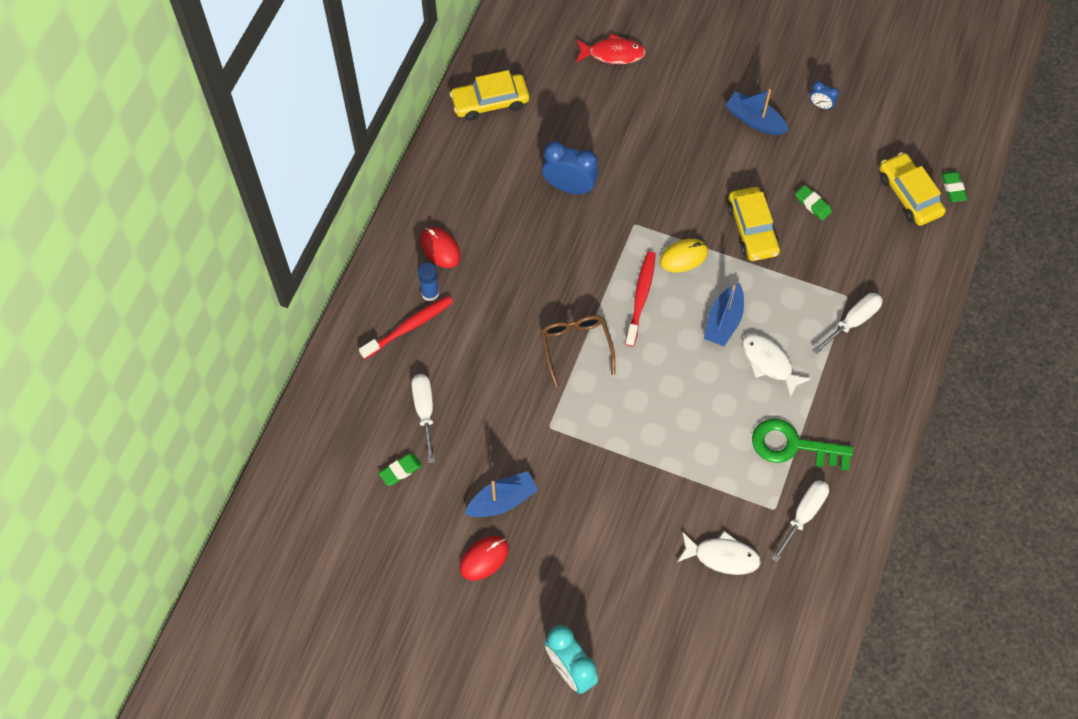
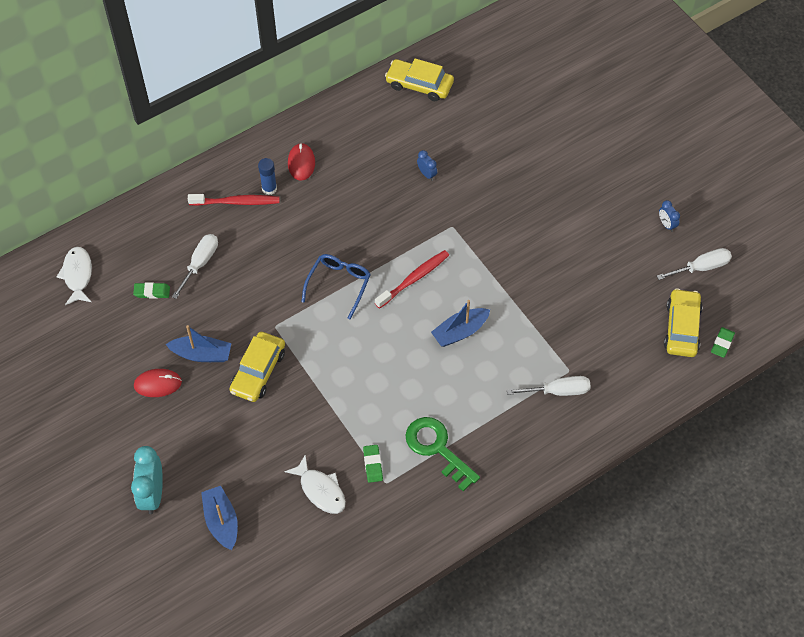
camera: 35 degrees right, 5 degrees down
brown glasses [541,315,615,387] -> blue glasses [301,254,371,319]
blue clock [542,141,599,194] -> blue clock [417,150,437,181], size x0.50
red fish [576,33,646,64] -> none
yellow mouse [660,239,708,272] -> none
blue boat [725,89,789,135] -> blue boat moved to [201,486,238,550]
yellow car [727,187,780,261] -> yellow car moved to [229,332,285,402]
white fish [742,334,811,398] -> white fish moved to [57,247,92,305]
white screwdriver [771,480,829,562] -> white screwdriver moved to [657,248,732,280]
green eraser [796,185,832,221] -> green eraser moved to [363,445,383,483]

